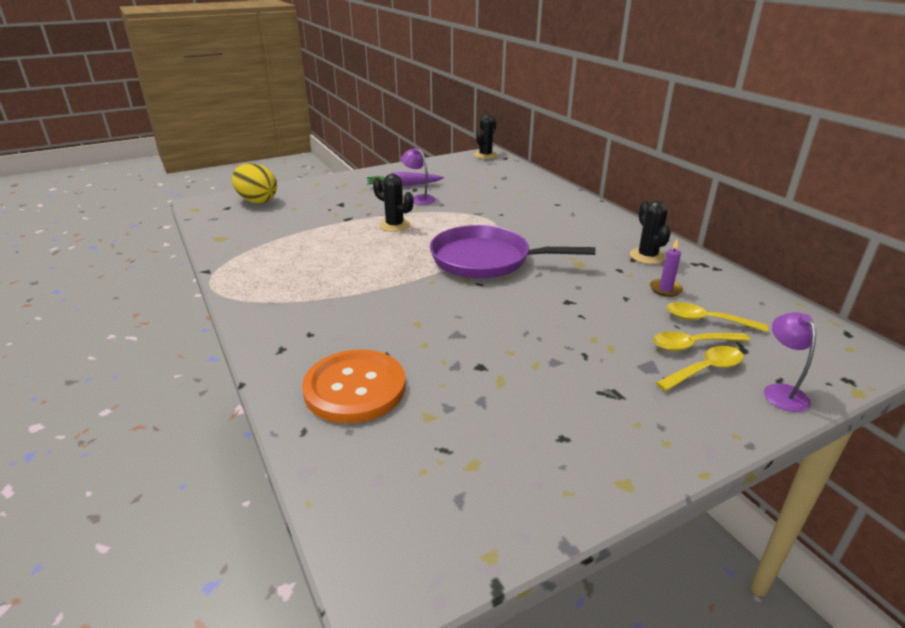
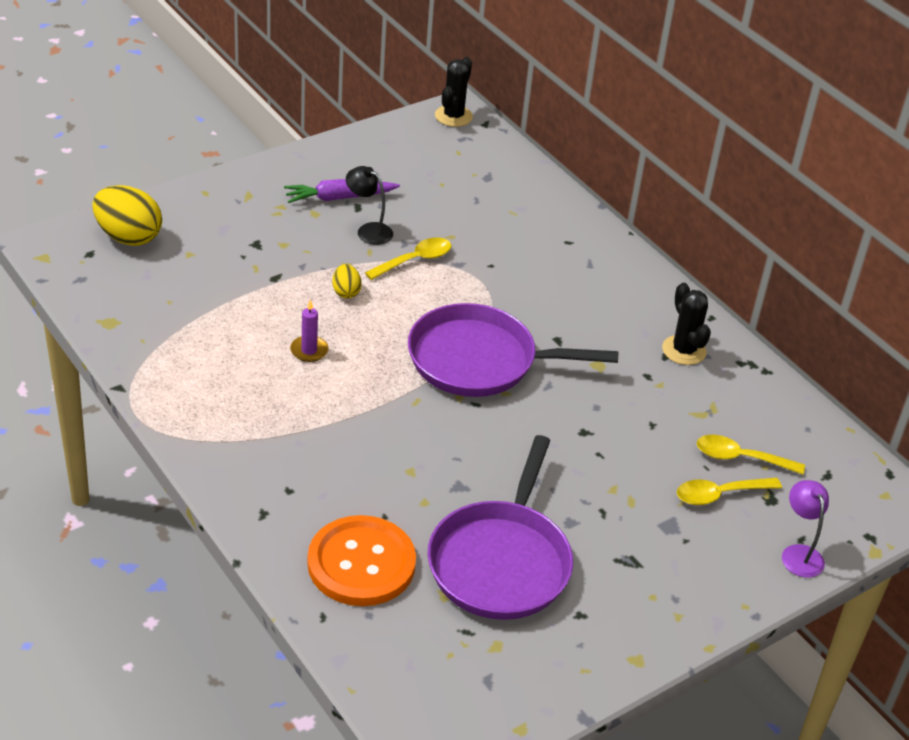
camera: 10 degrees left, 10 degrees up
black cactus [373,174,413,232] -> yellow egg [332,264,362,298]
purple lamp [401,147,435,205] -> black lamp [346,166,393,245]
purple candle [650,239,683,297] -> purple candle moved to [290,300,328,362]
yellow spoon [656,346,744,391] -> yellow spoon moved to [365,237,451,280]
none -> purple pan [427,435,573,620]

